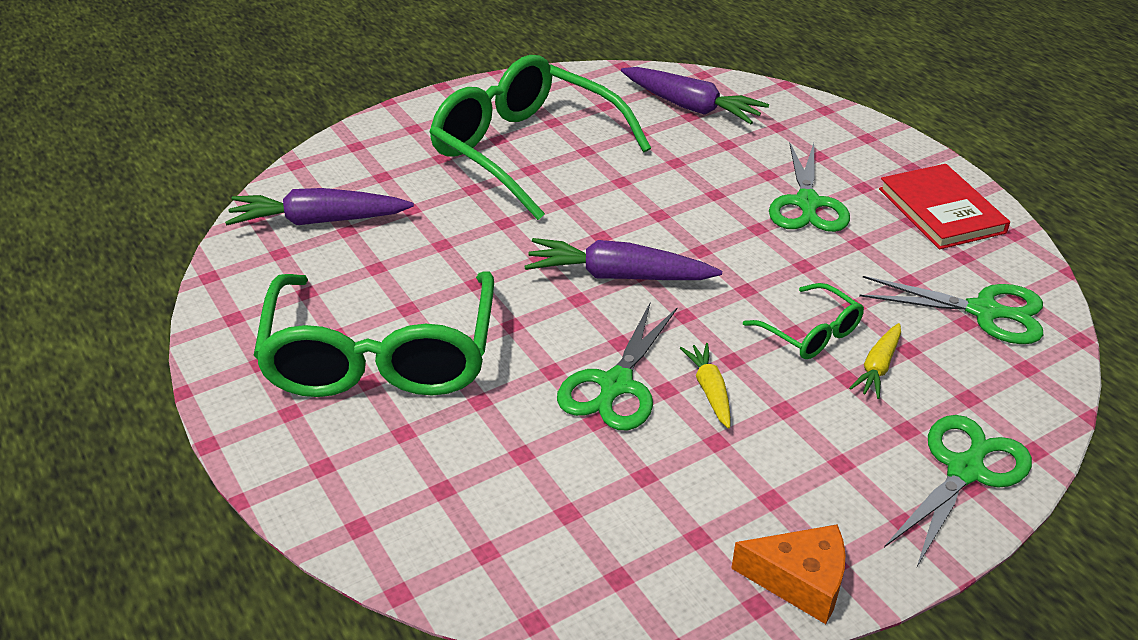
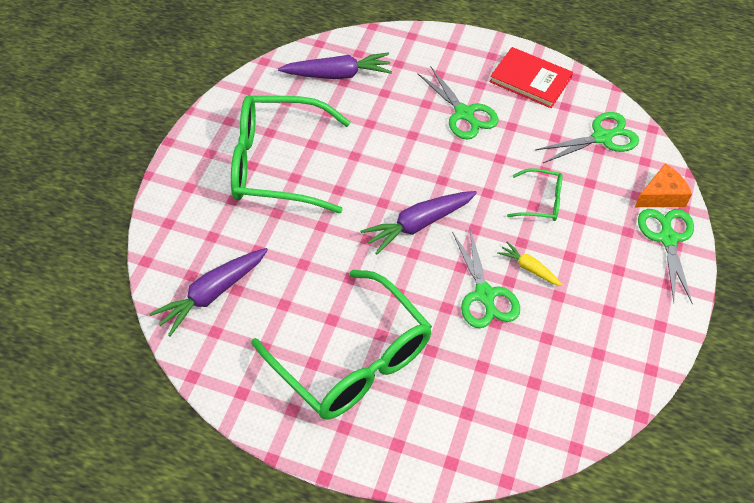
camera: 40 degrees left, 15 degrees up
orange cheese [731,525,846,624] -> orange cheese moved to [635,163,692,207]
yellow carrot [849,323,901,399] -> none

